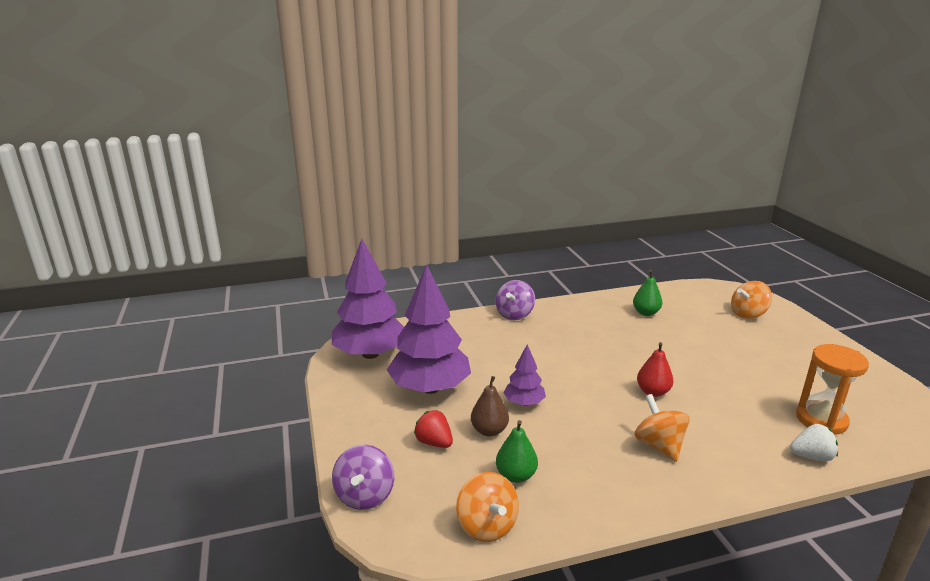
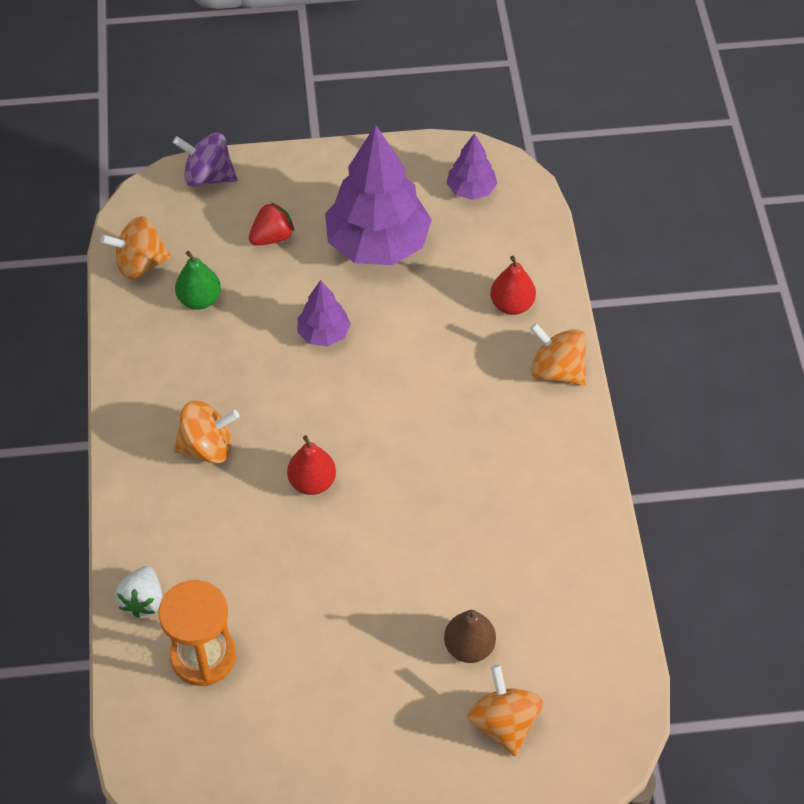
camera: 100 degrees right, 30 degrees up
purple tree [332,239,404,359] -> purple tree [447,133,497,200], size x0.49
brown pear [471,376,509,437] -> brown pear moved to [444,610,496,663]
purple spinning top [495,280,535,320] -> orange spinning top [530,323,586,385]
green pear [633,270,662,316] -> none
none -> red pear [490,256,536,315]

